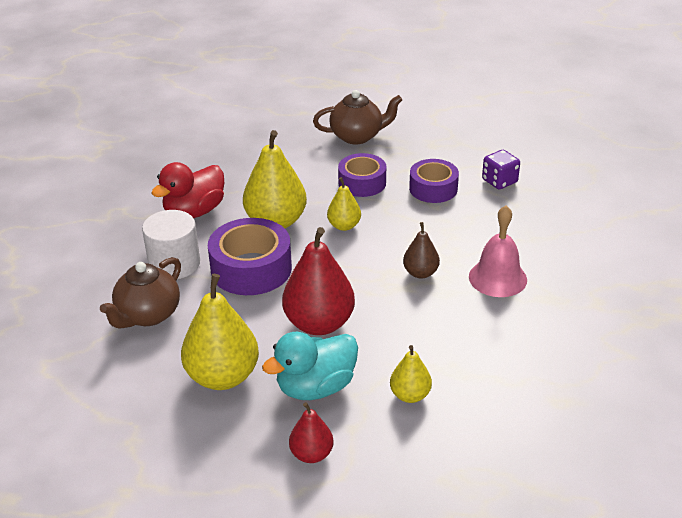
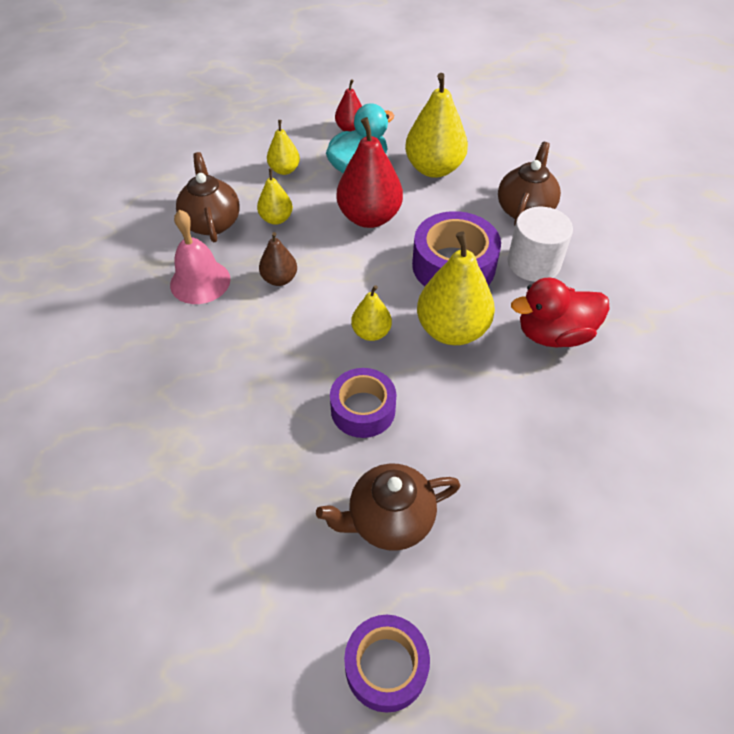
camera: 170 degrees right, 15 degrees up
red duck [151,162,224,218] -> red duck turned 135 degrees counterclockwise [511,278,610,348]
purple tape [409,159,459,203] -> purple tape moved to [344,615,430,713]
purple dice [482,150,520,189] -> none
none -> brown teapot [176,152,240,242]
none -> yellow pear [257,168,293,225]

